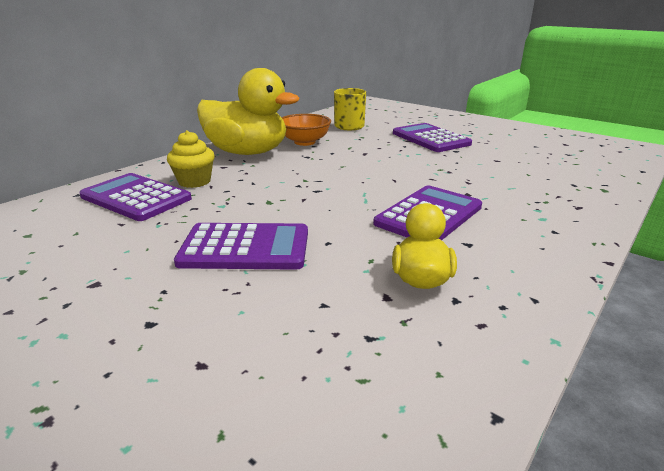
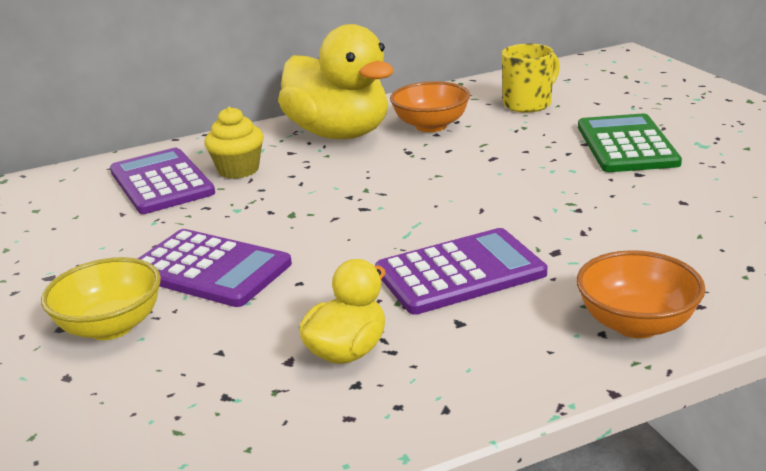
camera: 30 degrees right, 0 degrees up
purple calculator [393,123,472,152] -> green calculator [578,114,682,172]
none -> yellow bowl [41,257,161,340]
none -> orange bowl [577,250,705,338]

